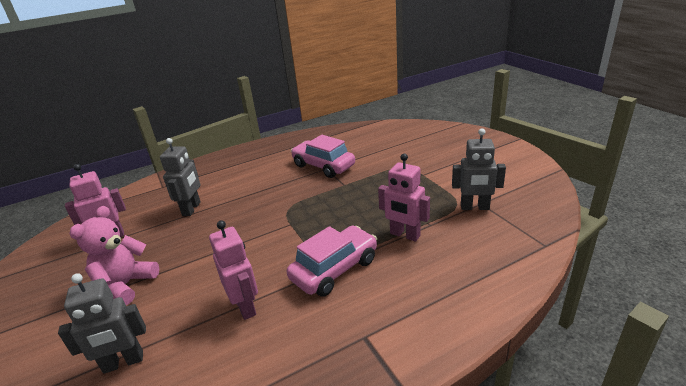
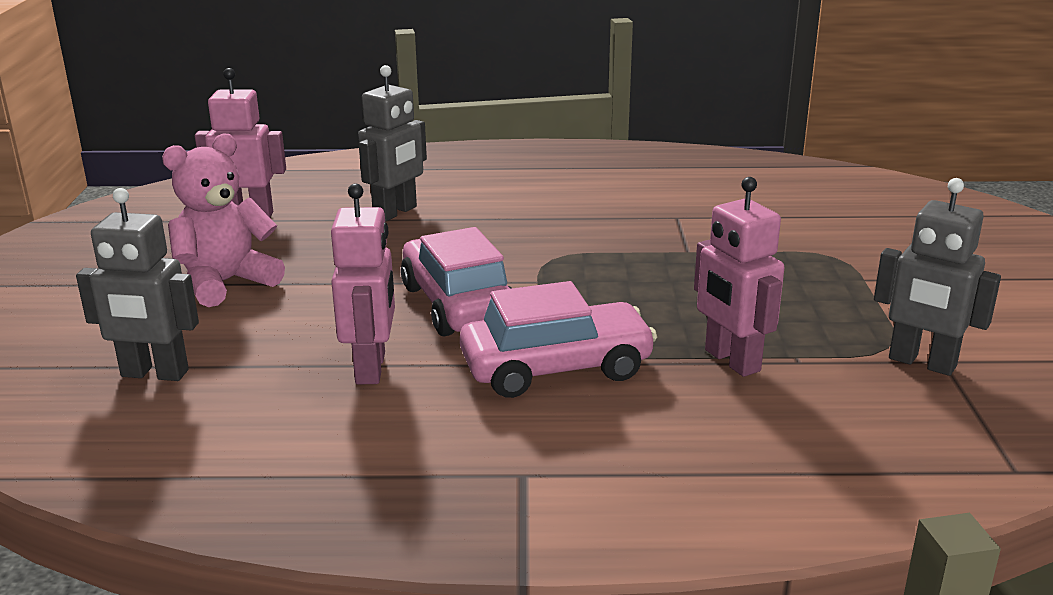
camera: 25 degrees right, 5 degrees down
pink car [291,135,355,178] -> pink car moved to [401,227,512,336]

